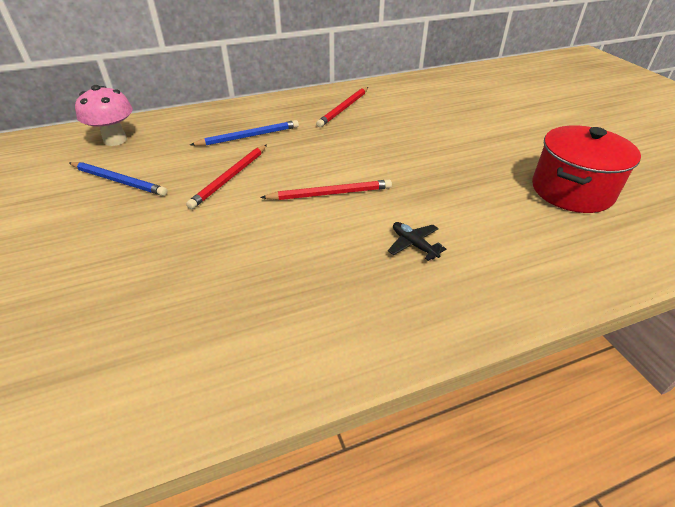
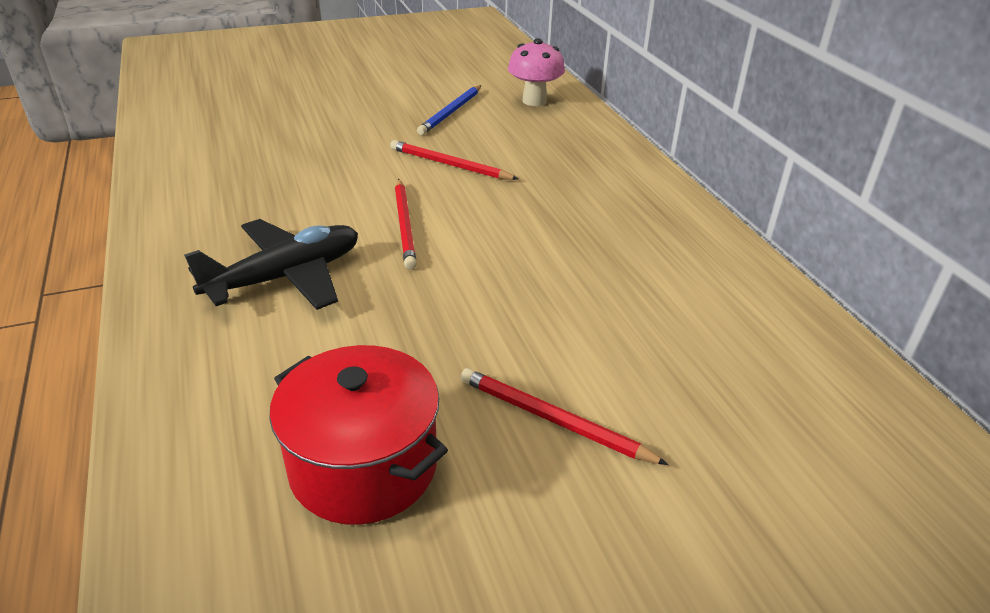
camera: 90 degrees right, 5 degrees down
blue pencil [190,120,299,146] -> none
red pencil [316,87,368,127] -> red pencil moved to [460,368,669,465]
black plane [388,222,446,261] -> black plane [184,219,358,310], size x2.24

